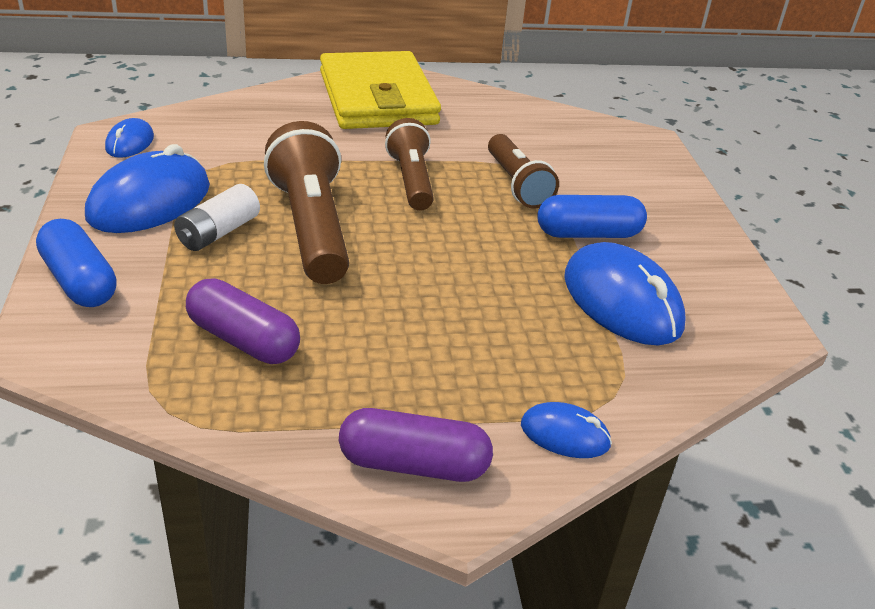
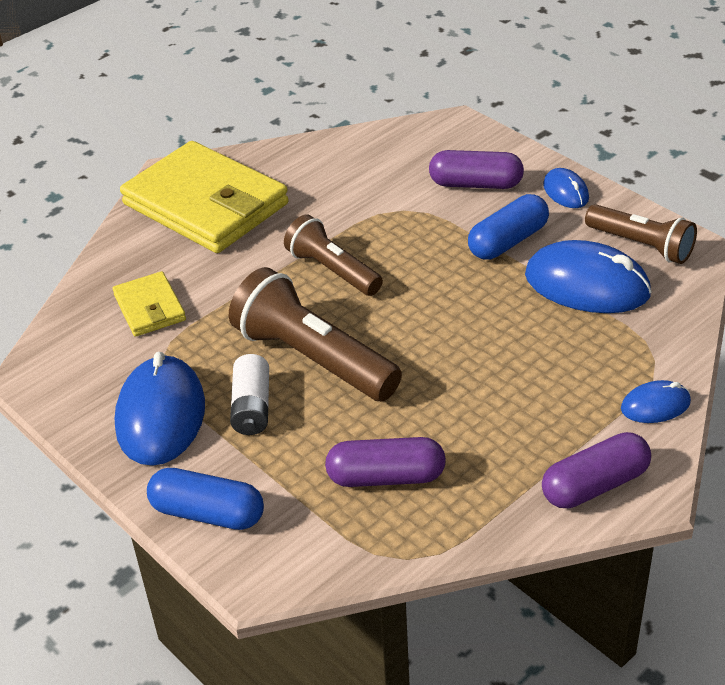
camera: 30 degrees left, 5 degrees up
blue mouse [105,118,154,158] -> blue mouse moved to [543,168,589,208]
brown flashlight [488,134,559,208] -> brown flashlight moved to [585,204,697,264]
none -> yellow wallet [113,271,186,337]
none -> purple capsule [429,150,524,189]

